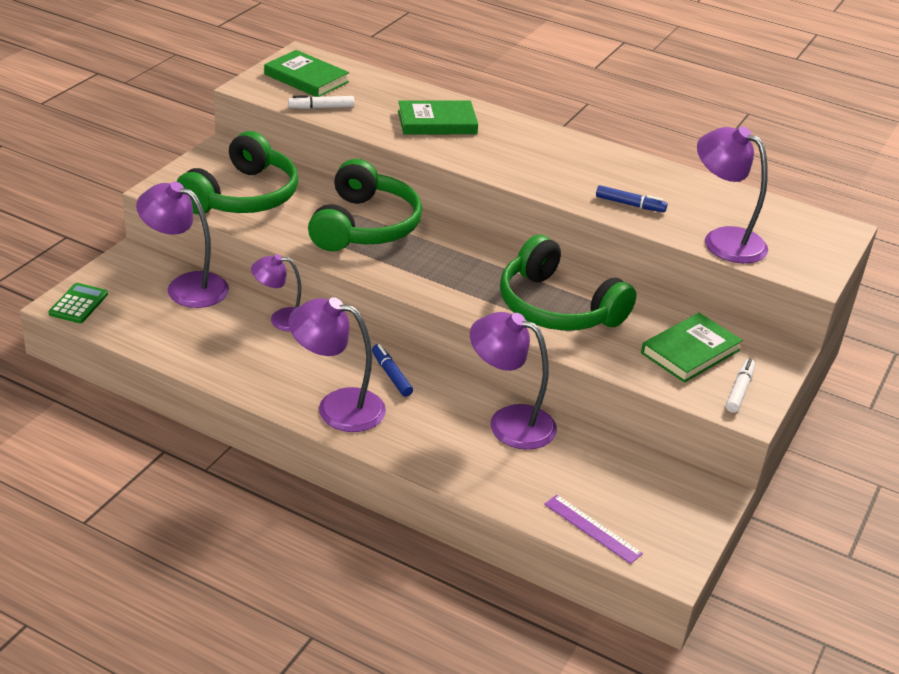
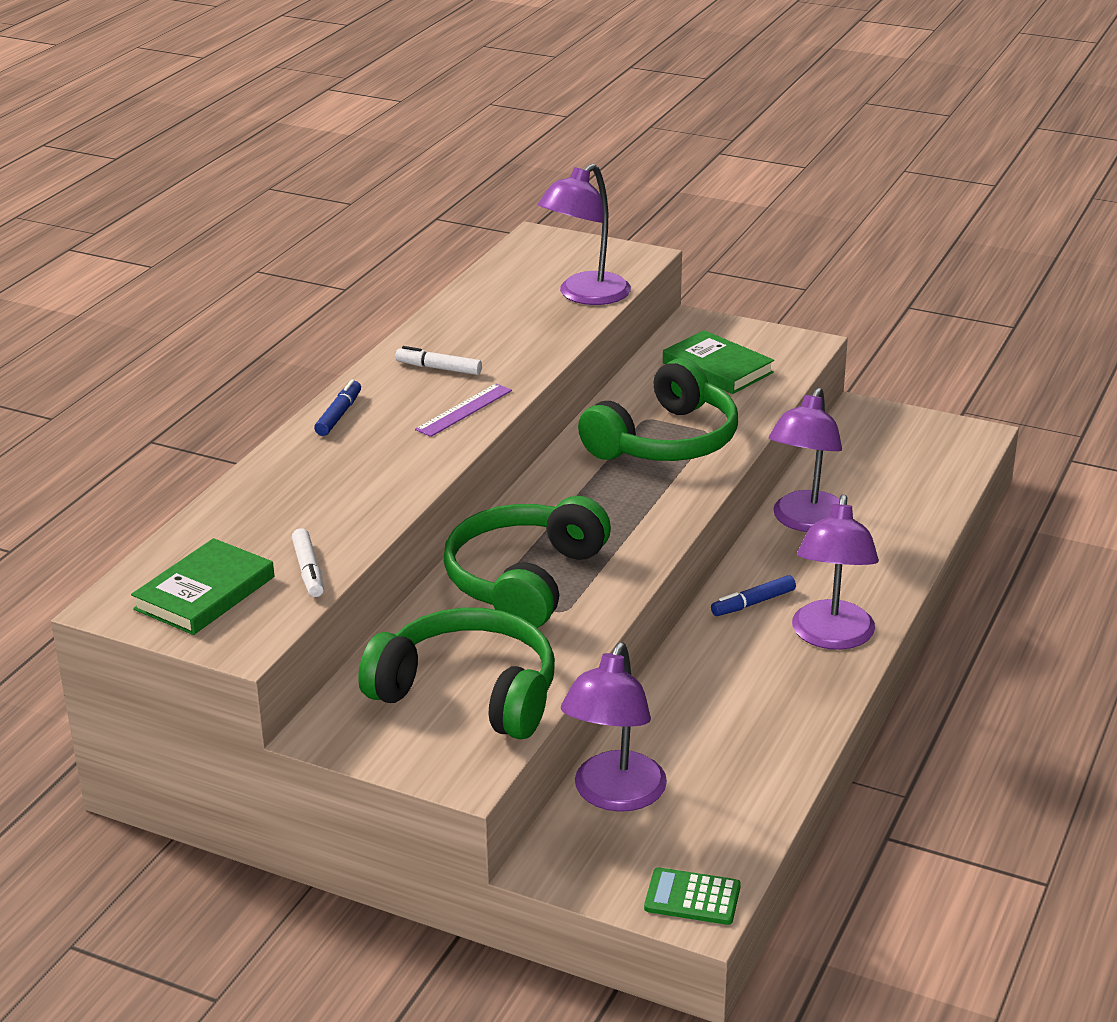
camera: 90 degrees left, 5 degrees down
purple lamp [251,254,301,332] -> none
green headphones [308,159,422,251] -> green headphones turned 75 degrees counterclockwise [443,496,611,628]
green book [398,100,478,134] -> none
purple ruler [544,495,643,564] -> purple ruler moved to [415,383,512,437]
blue marker [596,185,668,212] -> blue marker moved to [314,380,361,436]
white marker [726,359,755,413] -> white marker moved to [395,346,482,375]

